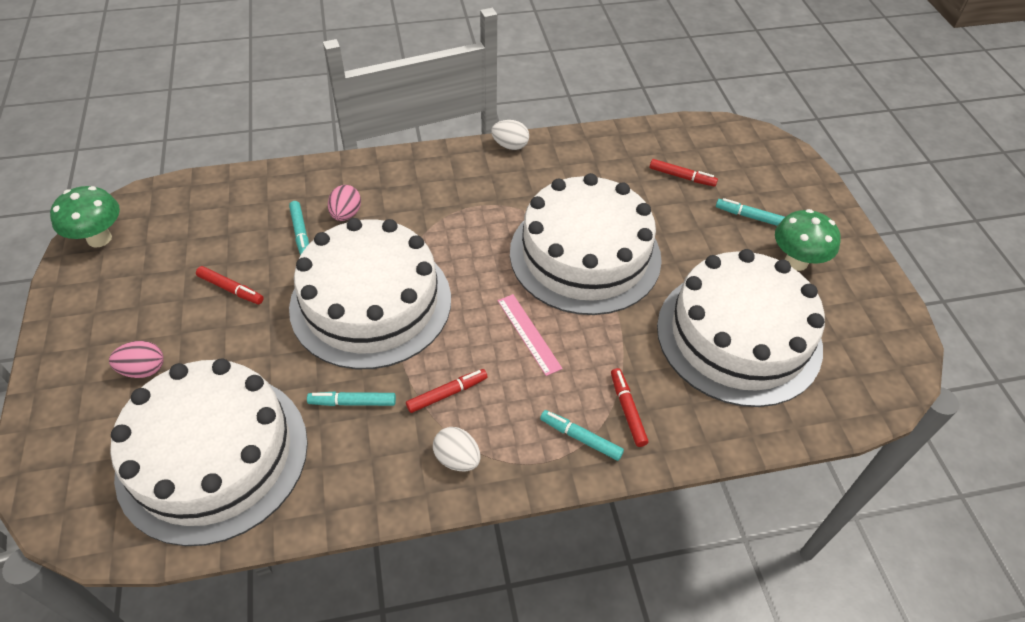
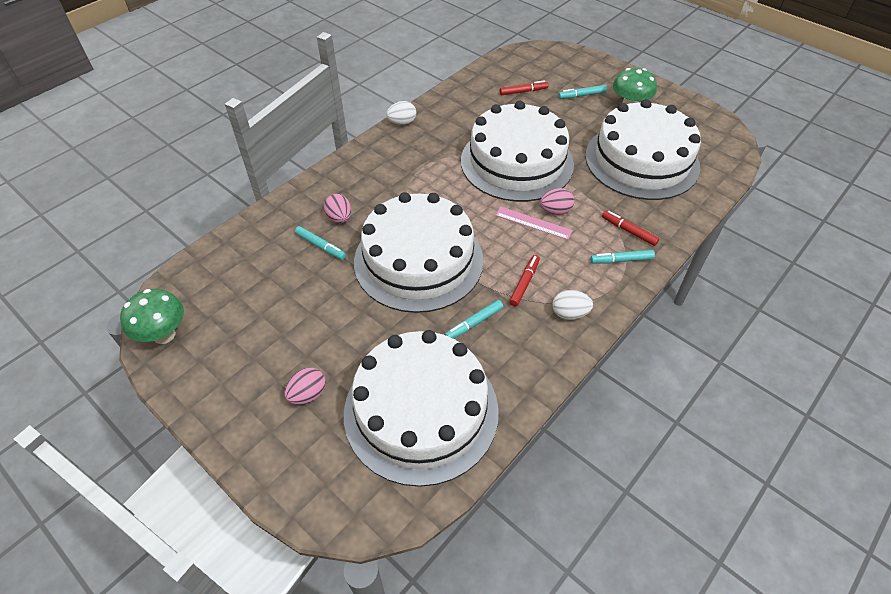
camera: 35 degrees left, 0 degrees up
red marker [196,266,264,304] -> none
none -> pink egg [540,188,574,215]

